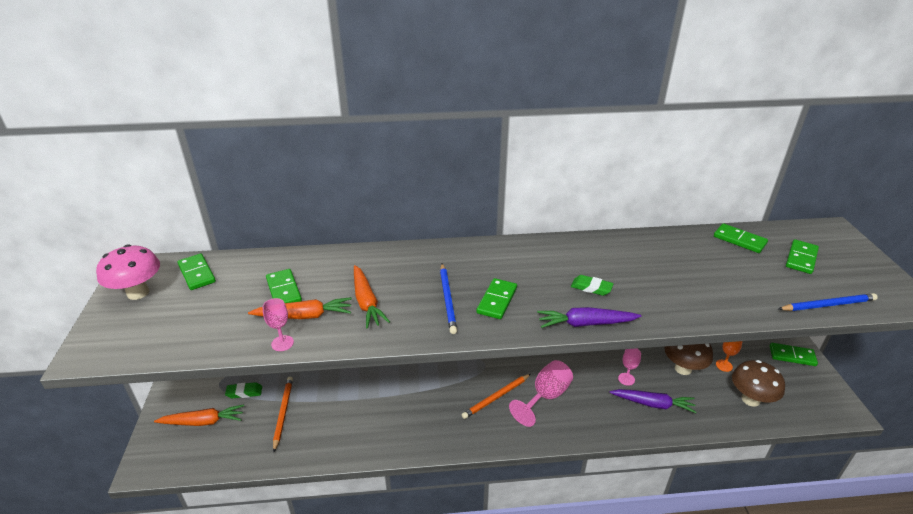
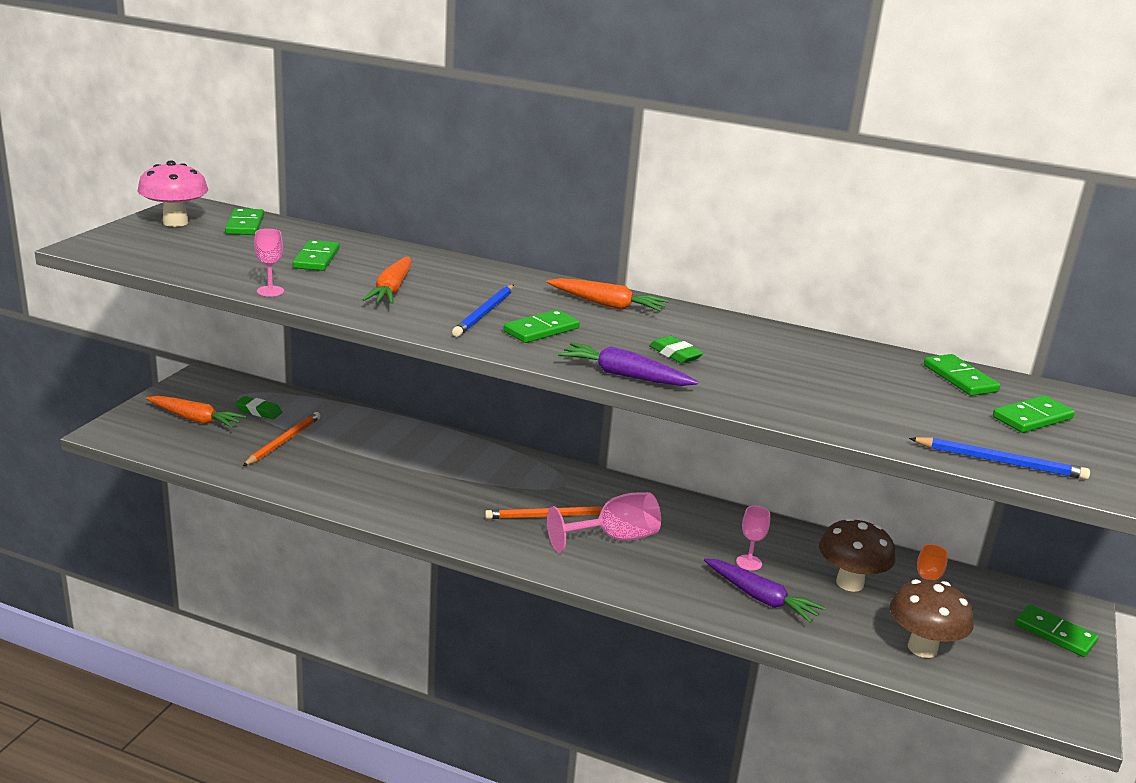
camera: 25 degrees right, 10 degrees down
orange carrot [248,297,352,319] -> orange carrot moved to [546,278,669,312]

